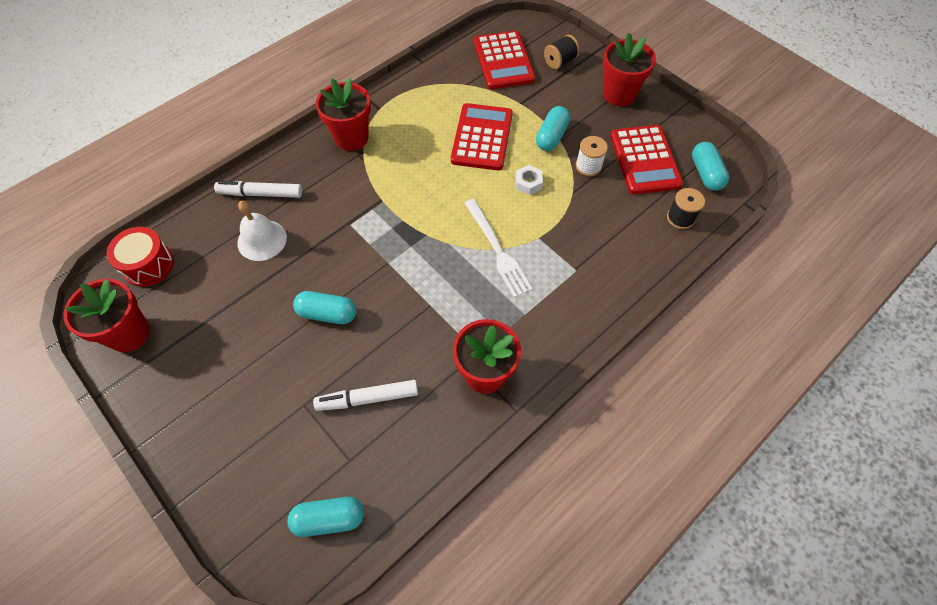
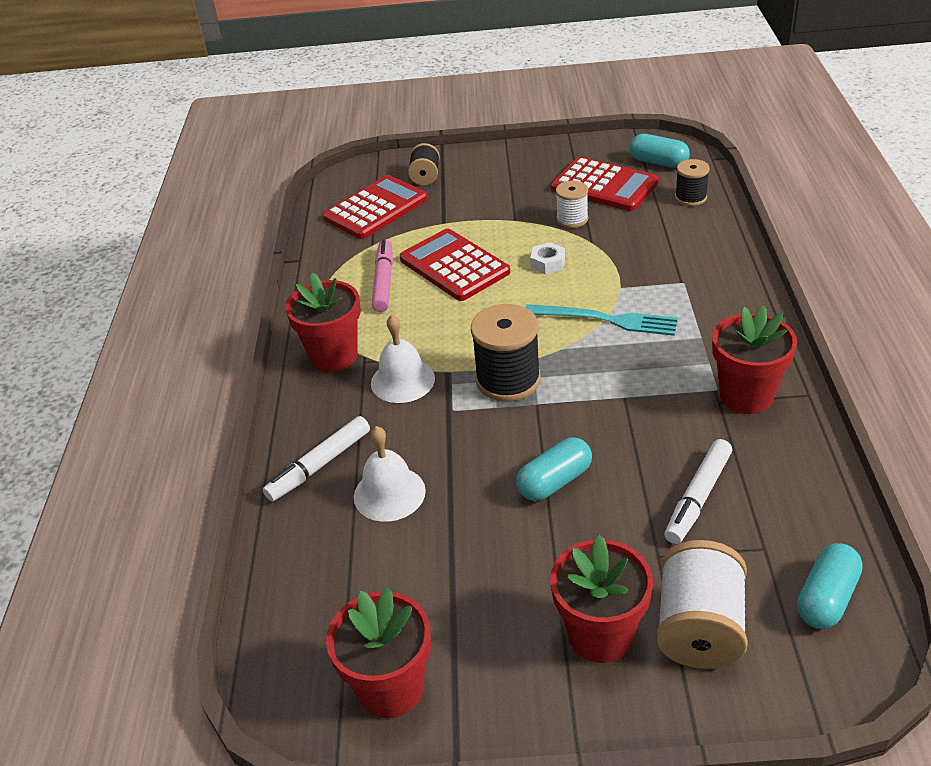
camera: 45 degrees left, 20 degrees down
red drum [107,227,174,287] -> none
white fork [464,199,533,297] -> turquoise fork [525,304,678,336]
red calculator [474,31,536,89] -> red calculator turned 75 degrees counterclockwise [323,175,428,239]
turquoise capsule [536,106,570,151] -> none
red flower pot [603,33,656,106] -> red flower pot moved to [550,535,653,663]
none -> white bell [371,315,435,403]
none -> pink marker [372,239,393,312]
none -> black spool [471,304,541,402]
none -> white spool [656,540,748,669]

